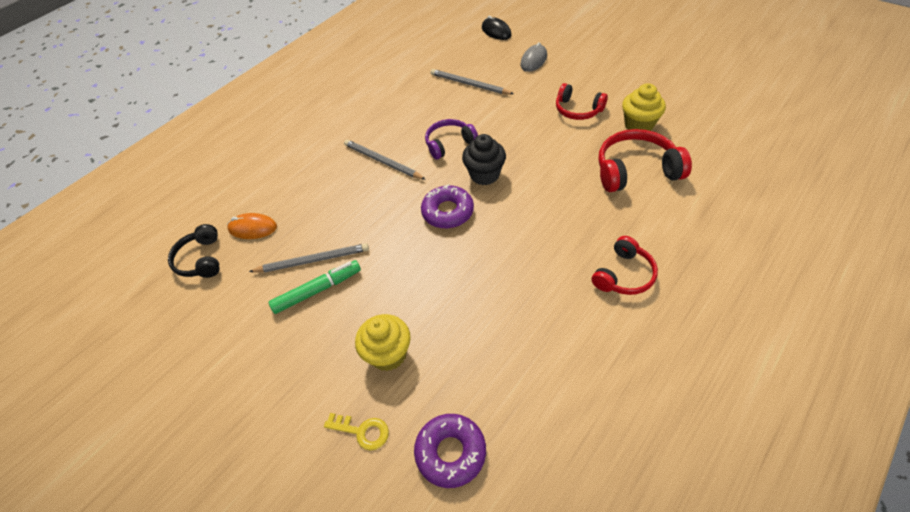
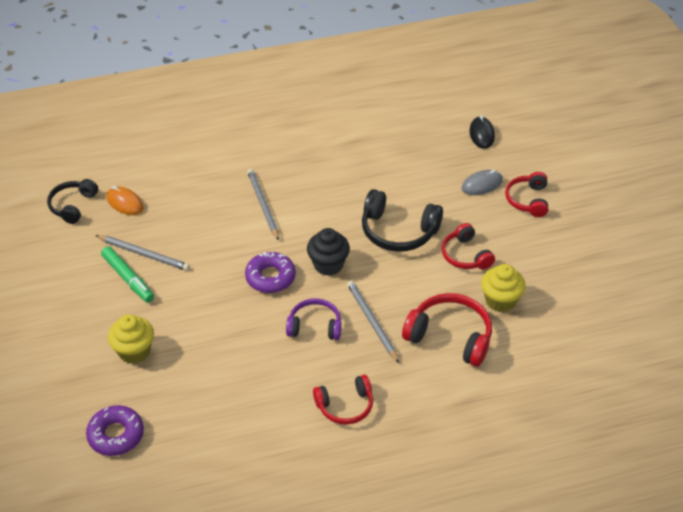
camera: 30 degrees right, 5 degrees down
green marker [269,260,361,314] -> green marker turned 45 degrees clockwise [101,246,154,303]
yellow key [324,413,389,451] -> none
purple headphones [425,119,478,159] -> purple headphones moved to [286,298,341,340]
grey pencil [431,69,514,95] -> grey pencil moved to [347,280,399,363]
none -> black headphones [362,189,443,252]
none -> red headphones [505,172,548,217]

